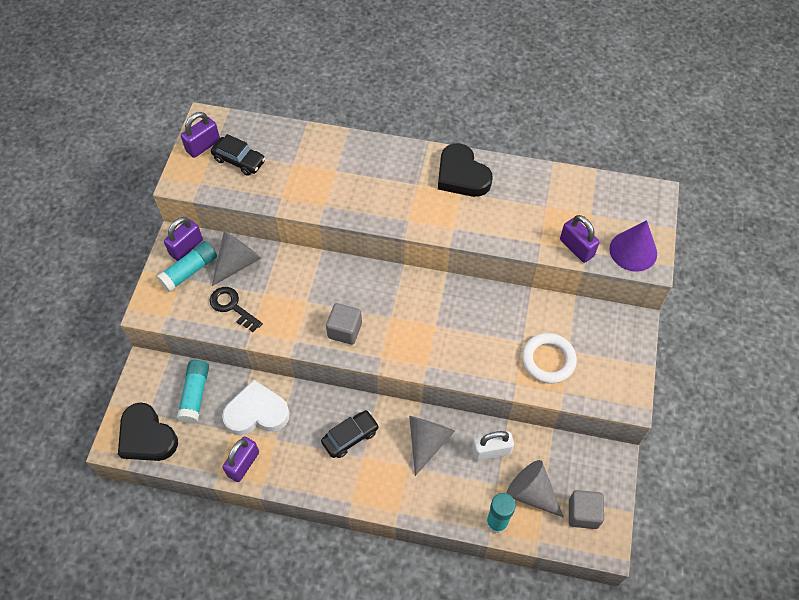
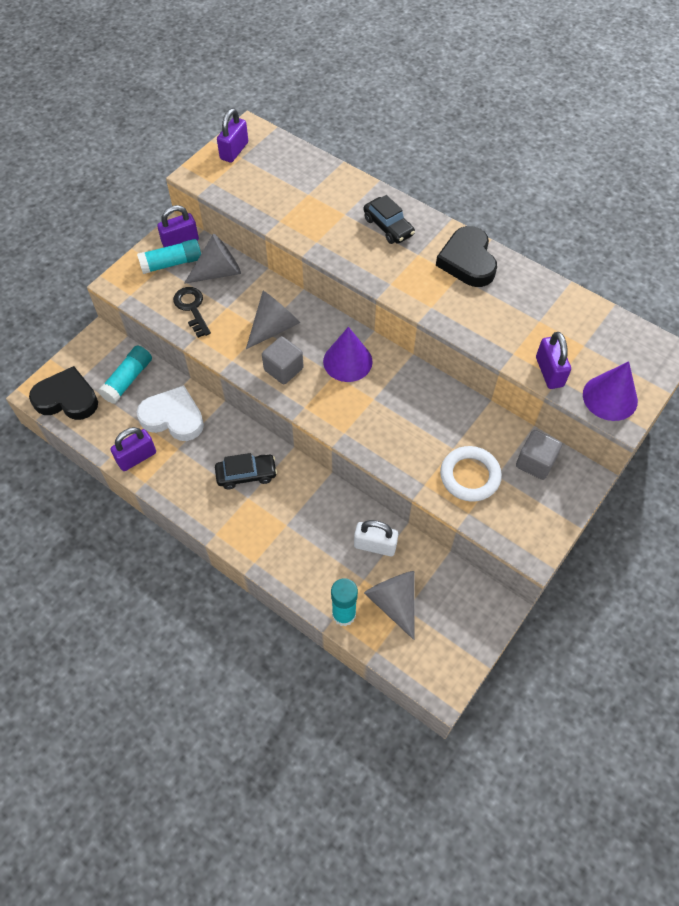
camera: 25 degrees right, 0 degrees up
black heart [118,402,178,461] -> black heart turned 120 degrees clockwise [29,366,98,420]
purple padlock [181,112,220,158] -> purple padlock turned 45 degrees counterclockwise [217,108,248,163]
black car [211,134,265,176] -> black car moved to [364,195,415,244]
grey cone [409,416,455,476] -> grey cone moved to [246,291,300,349]
grey cube [569,490,604,529] -> grey cube moved to [516,430,562,480]
none -> purple cone [323,327,373,382]

